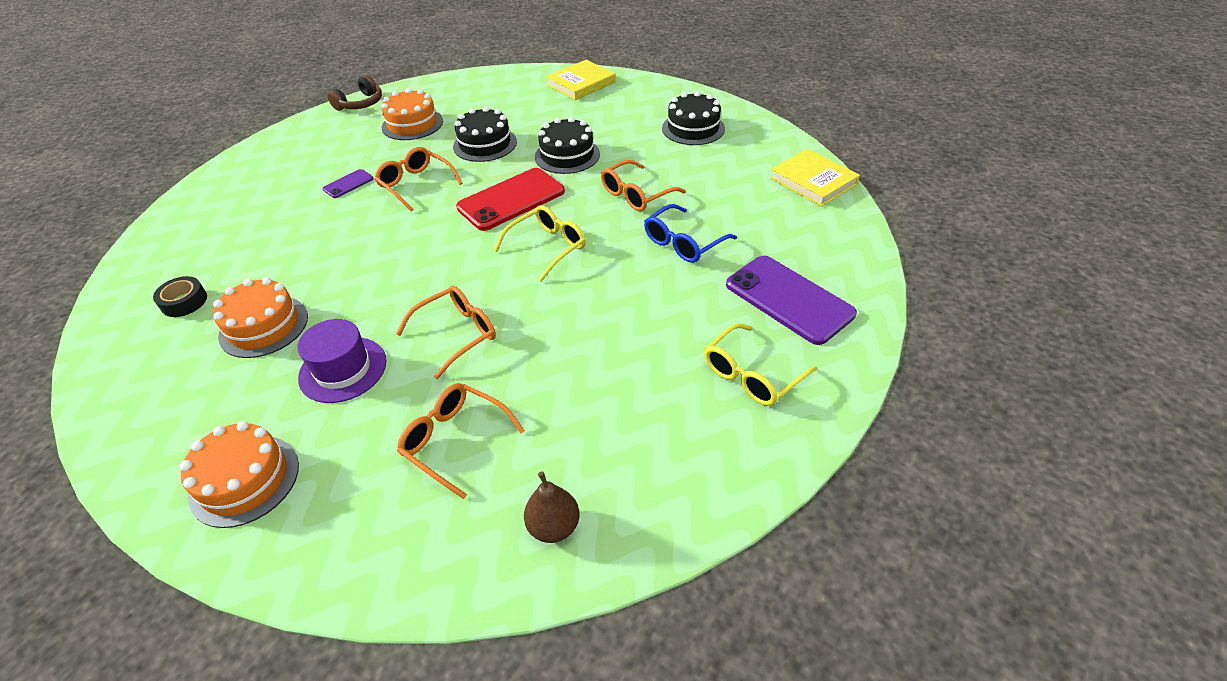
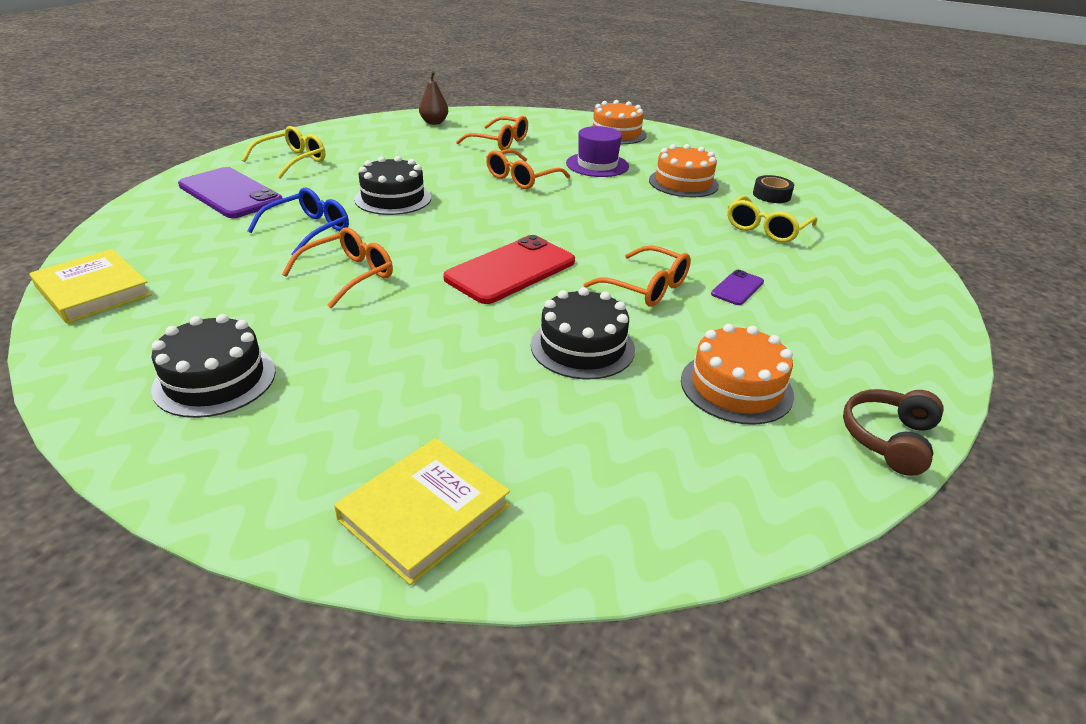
camera: 170 degrees right, 10 degrees down
yellow glasses [494,205,586,282] -> yellow glasses moved to [727,195,817,243]
black cake [535,117,600,174] -> black cake moved to [354,156,431,215]

